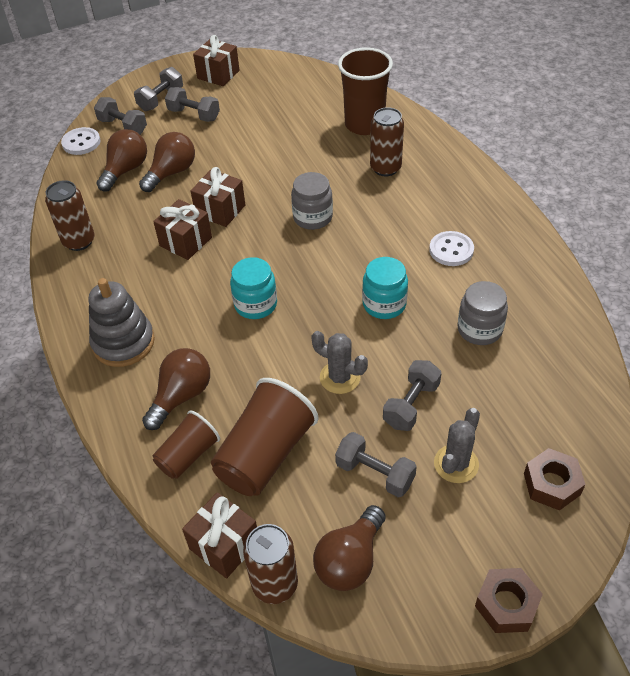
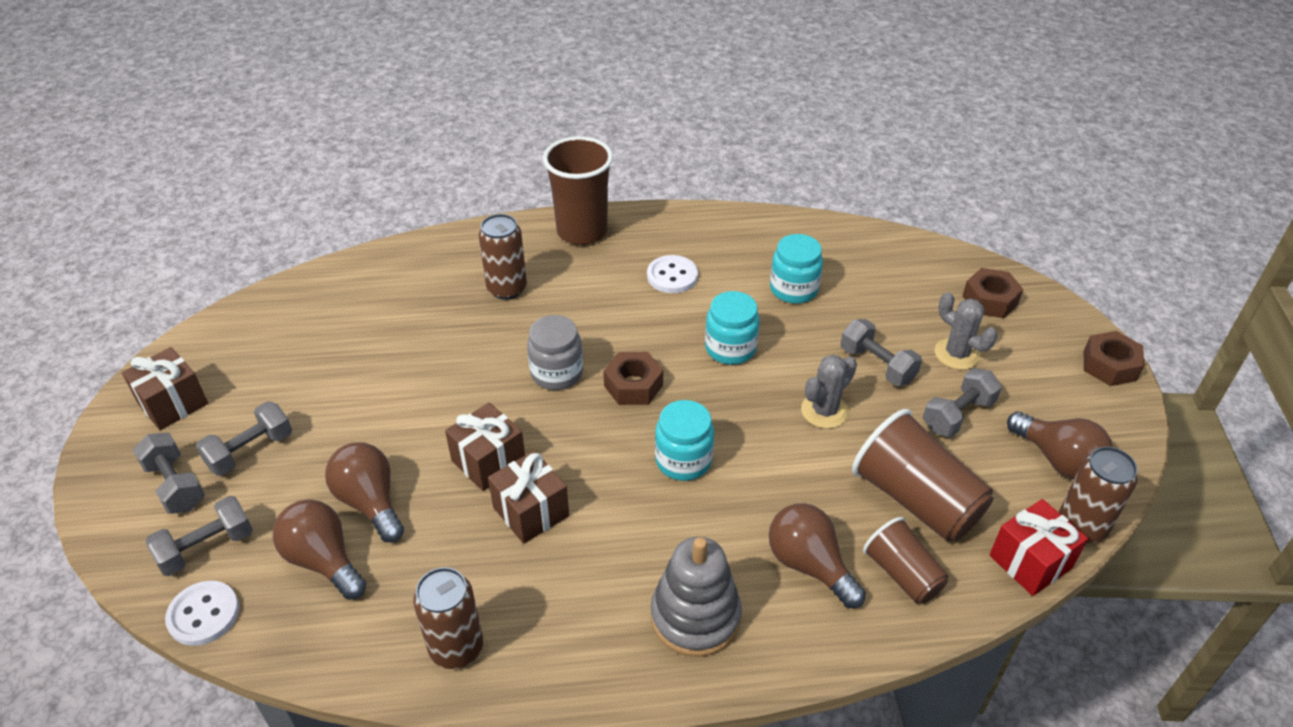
camera: 75 degrees left, 5 degrees down
brown gift [182,492,257,579] -> red gift [989,499,1088,596]
brown cup [338,47,393,135] -> brown cup moved to [543,136,613,245]
grey jar [457,281,508,345] -> turquoise jar [770,234,823,304]
none -> brown nut [603,352,663,405]

